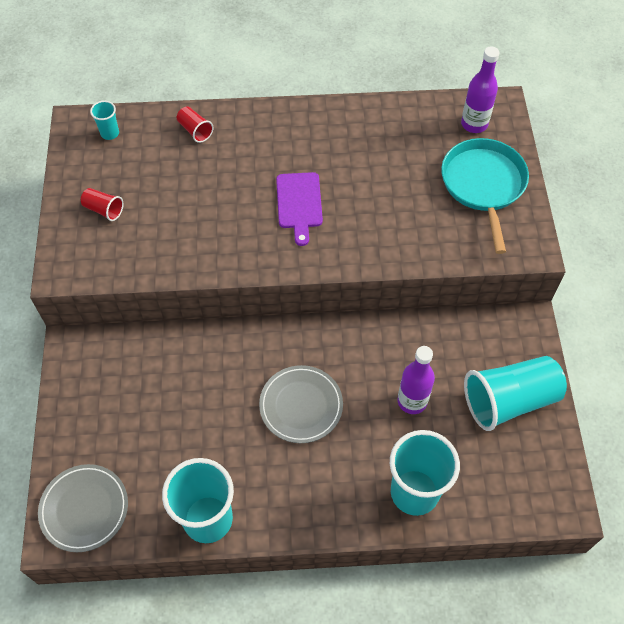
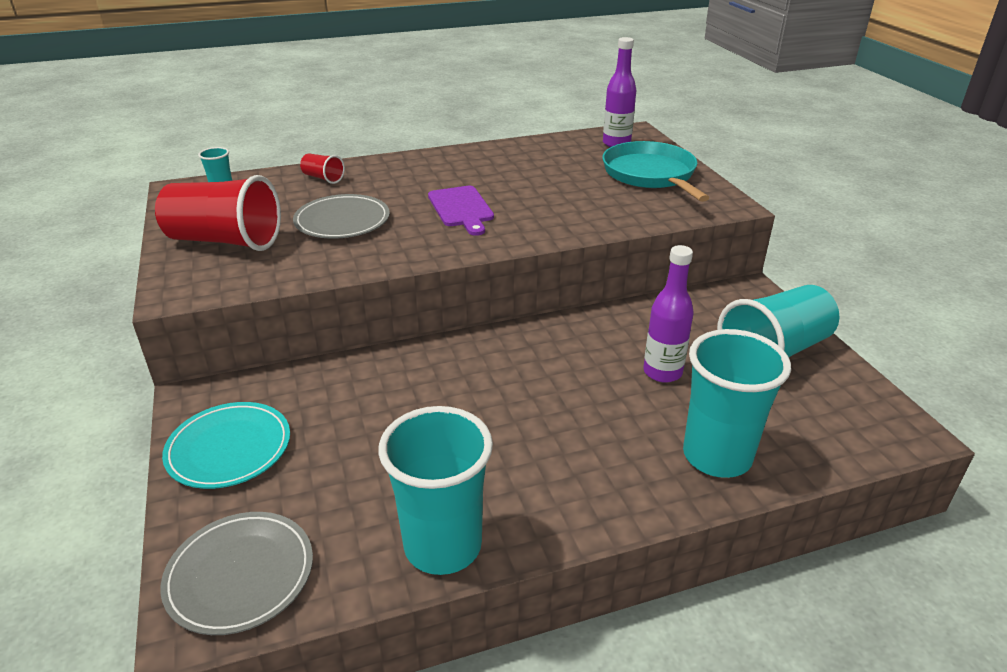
camera: 15 degrees left, 25 degrees down
red cup [81,188,124,221] -> red cup [155,175,281,251], size x2.23
grey plate [259,365,343,443] -> grey plate moved to [293,194,390,239]
none -> turquoise plate [162,402,290,489]

